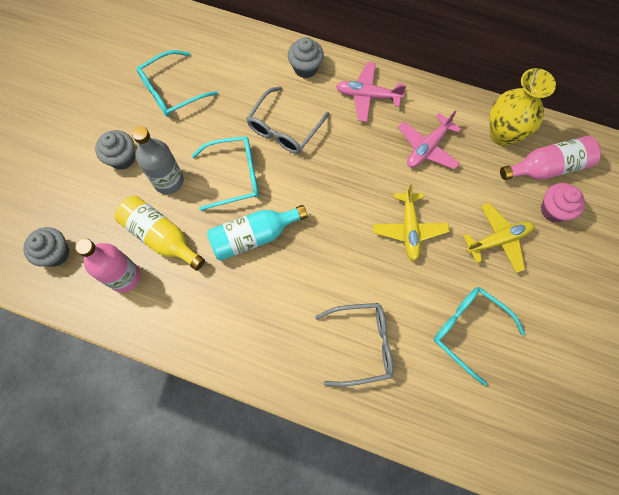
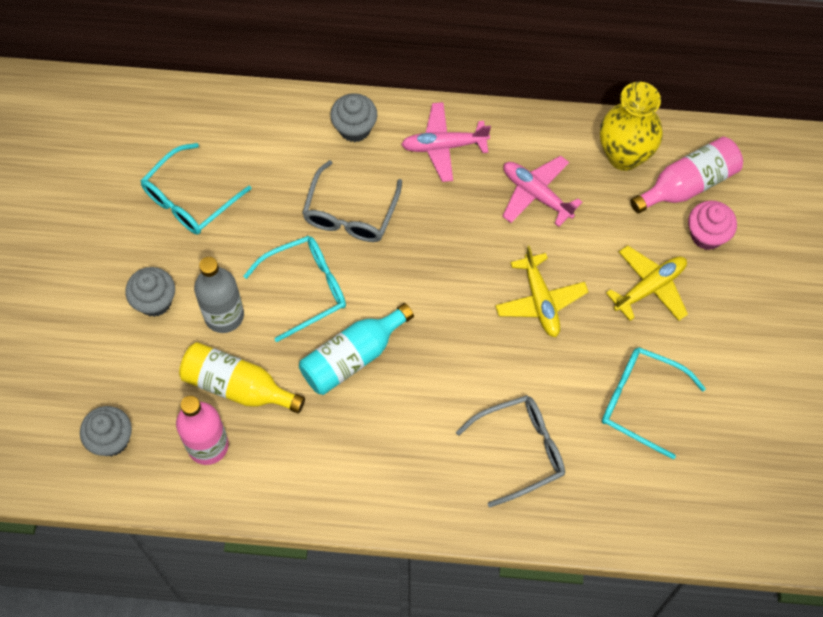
camera: 15 degrees left, 5 degrees down
pink plane [398,110,461,170] -> pink plane turned 105 degrees clockwise [502,156,582,227]

